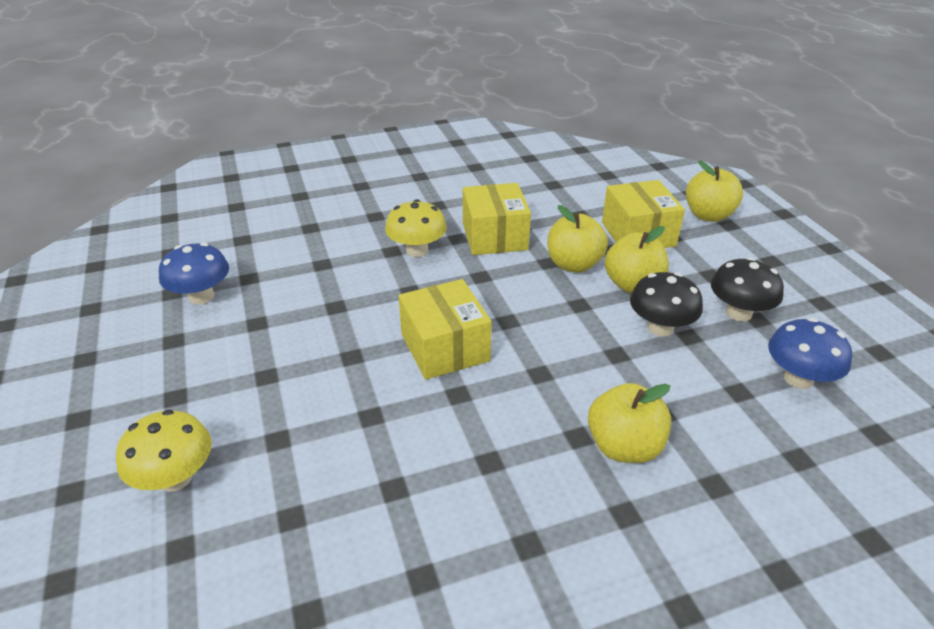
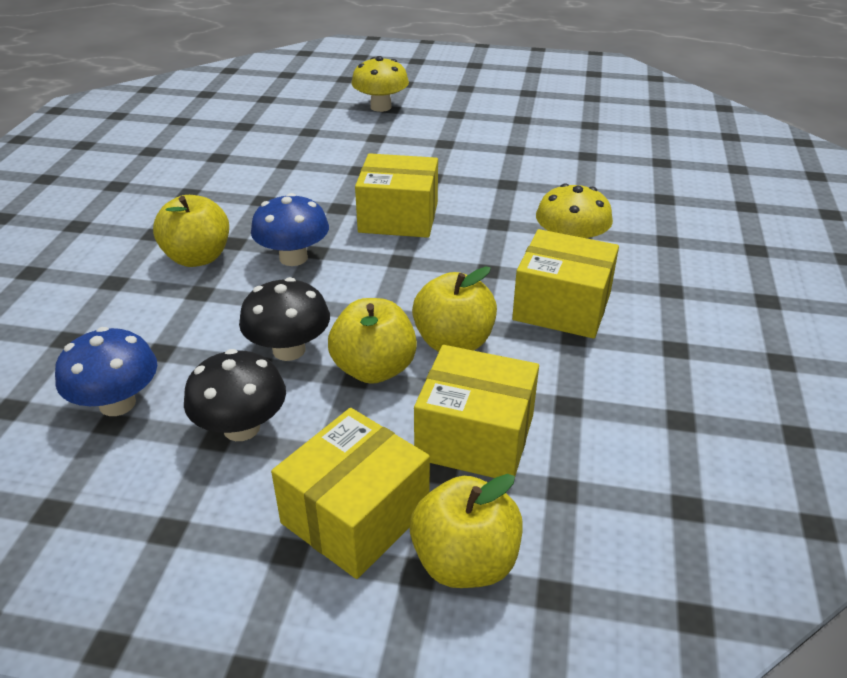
camera: 120 degrees right, 0 degrees up
blue mushroom [159,243,229,304] -> blue mushroom moved to [251,193,329,266]
none -> yellow box [271,408,430,579]

